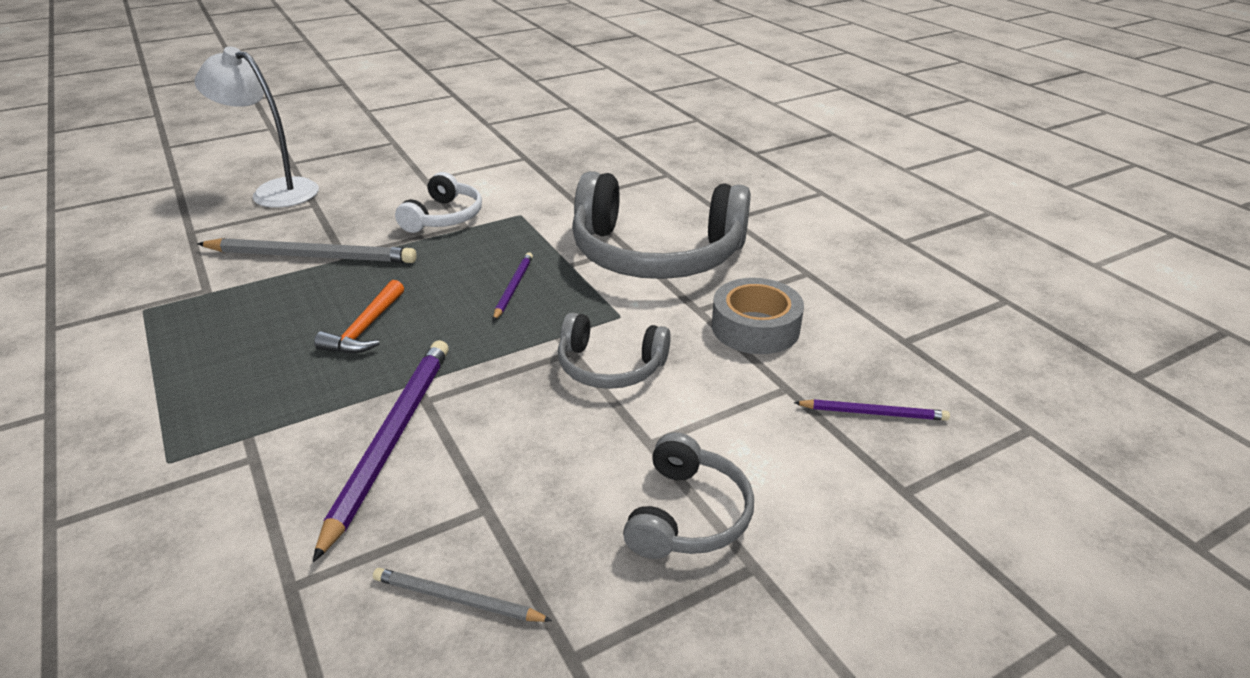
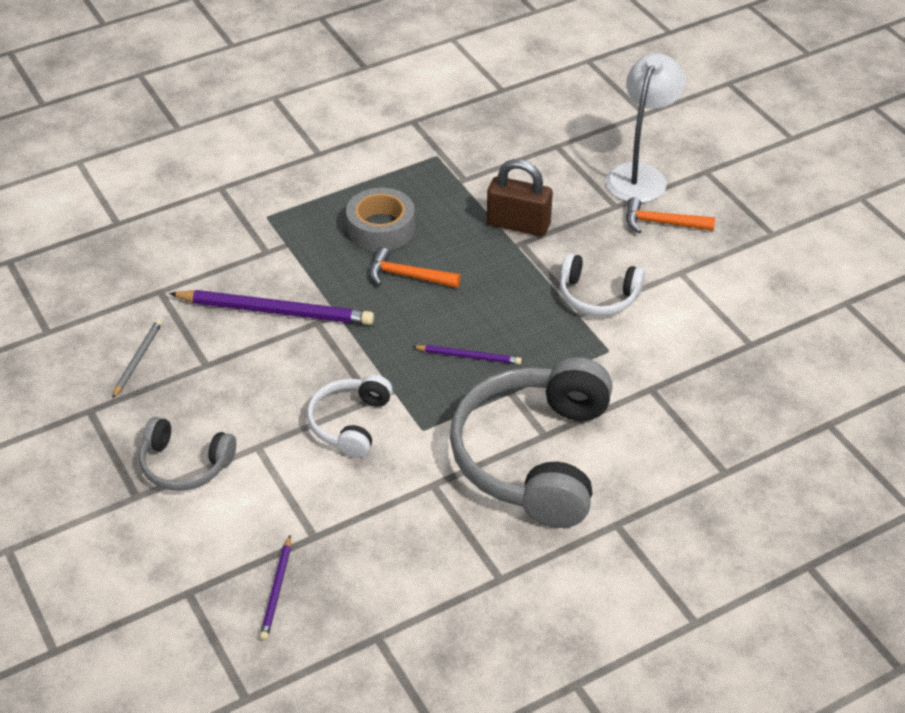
camera: 90 degrees right, 10 degrees up
grey pencil [197,238,417,263] -> brown padlock [487,159,553,236]
grey headphones [558,312,671,389] -> white headphones [307,375,393,458]
grey tape [712,278,804,354] -> grey tape moved to [346,188,415,251]
none -> orange hammer [626,197,715,233]

